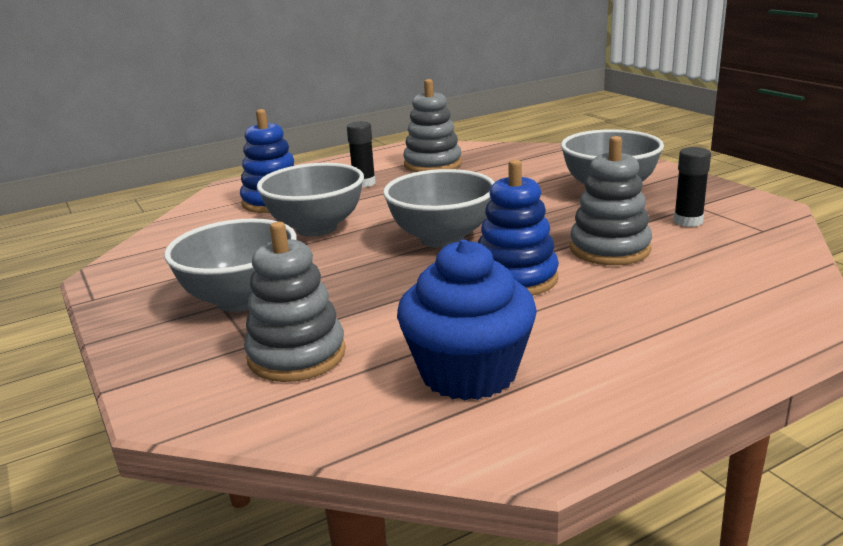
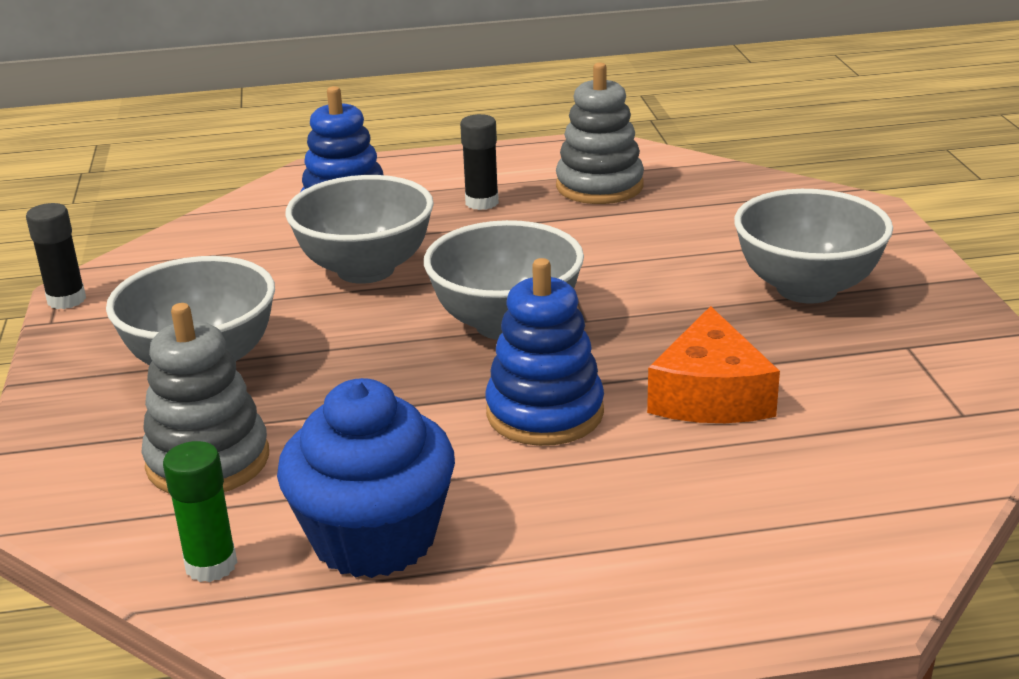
camera: 20 degrees right, 5 degrees up
grey stacking toy [570,136,652,265] -> orange cheese [647,306,780,423]
black glue stick [674,147,711,227] -> black glue stick moved to [26,203,86,309]
none -> green glue stick [163,441,237,582]

